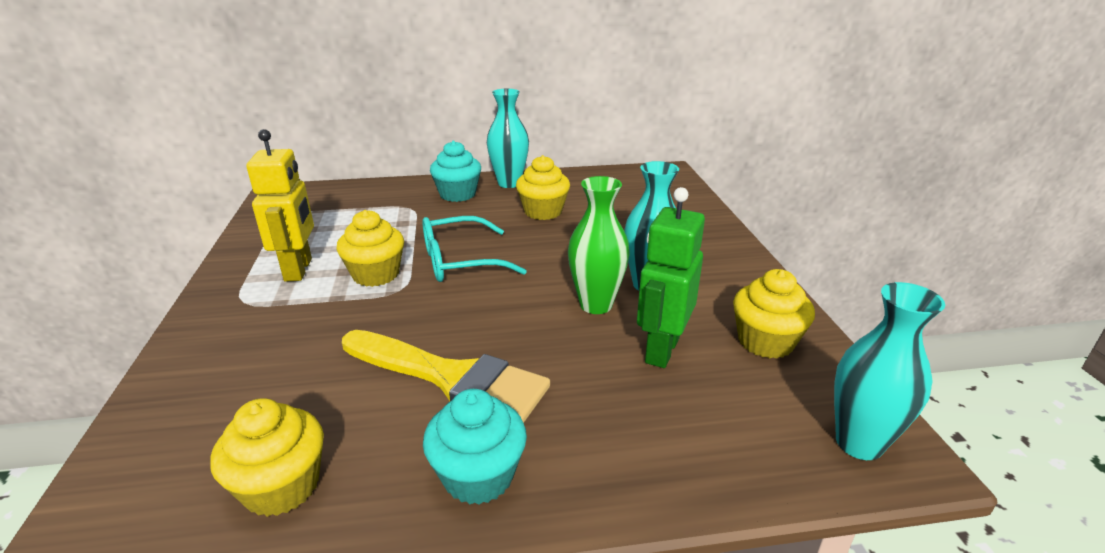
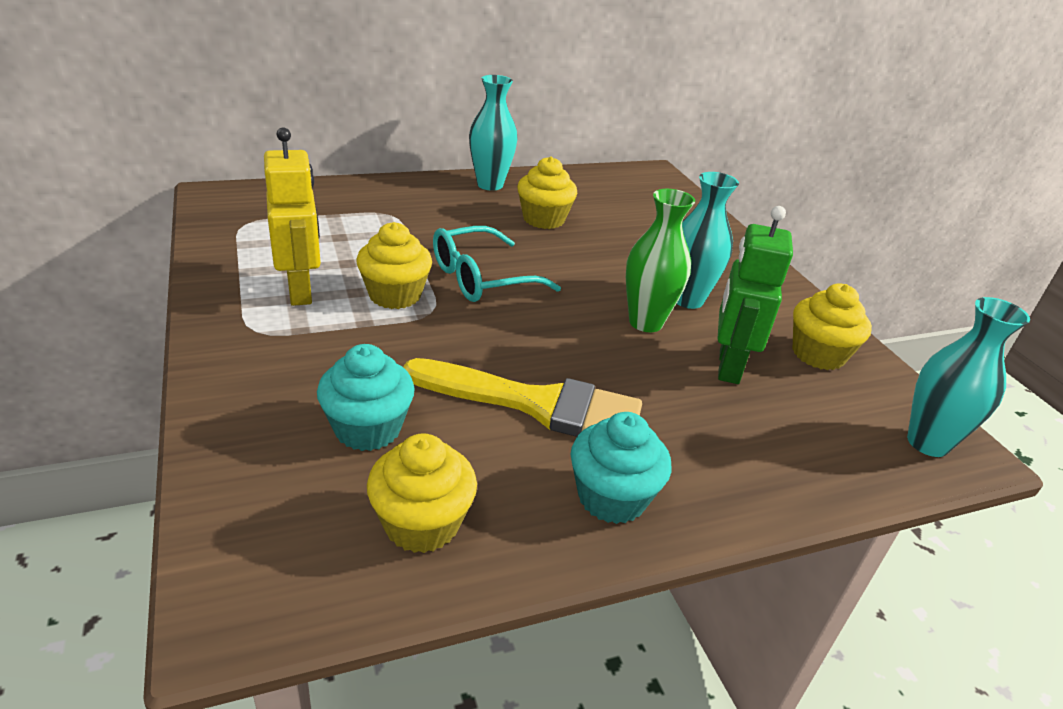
camera: 15 degrees left, 5 degrees up
turquoise cupcake [430,141,481,202] -> turquoise cupcake moved to [317,344,415,451]

